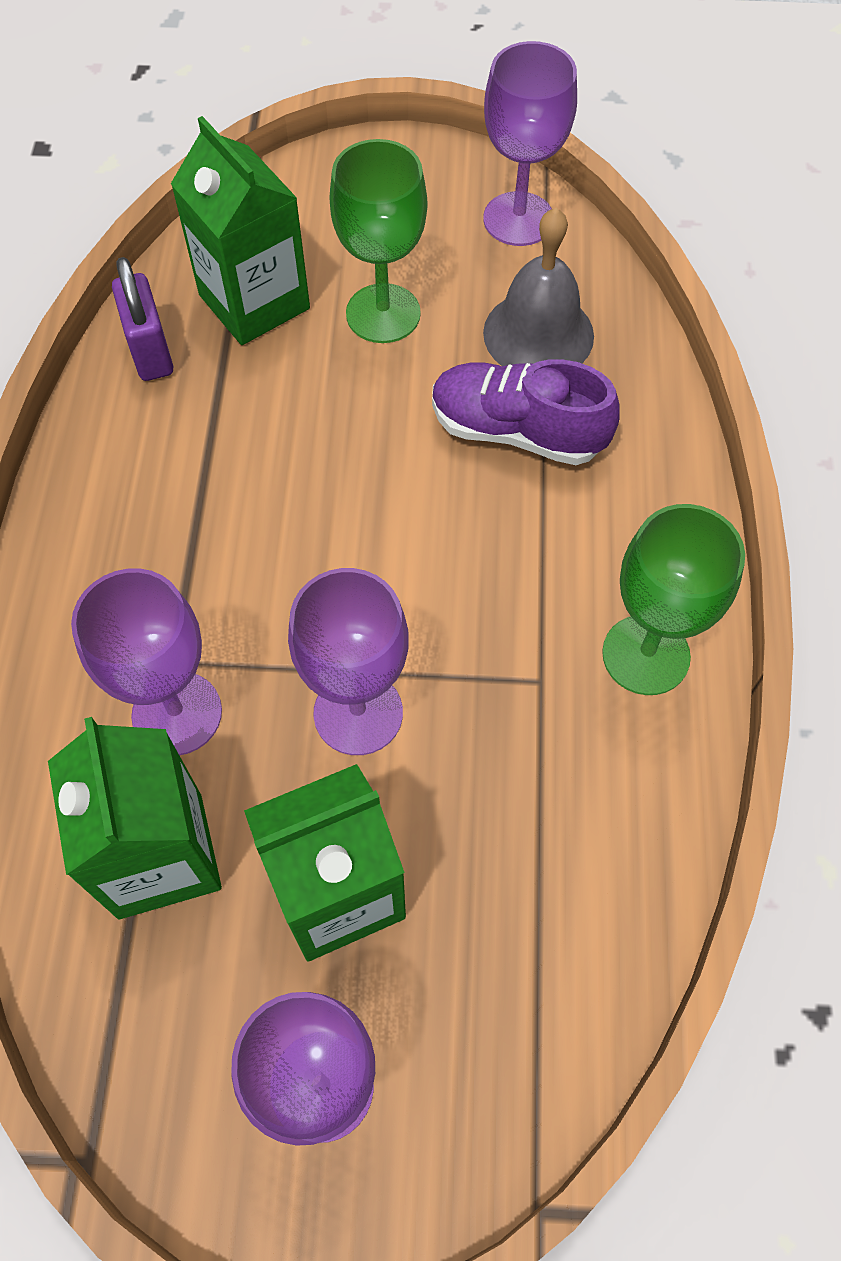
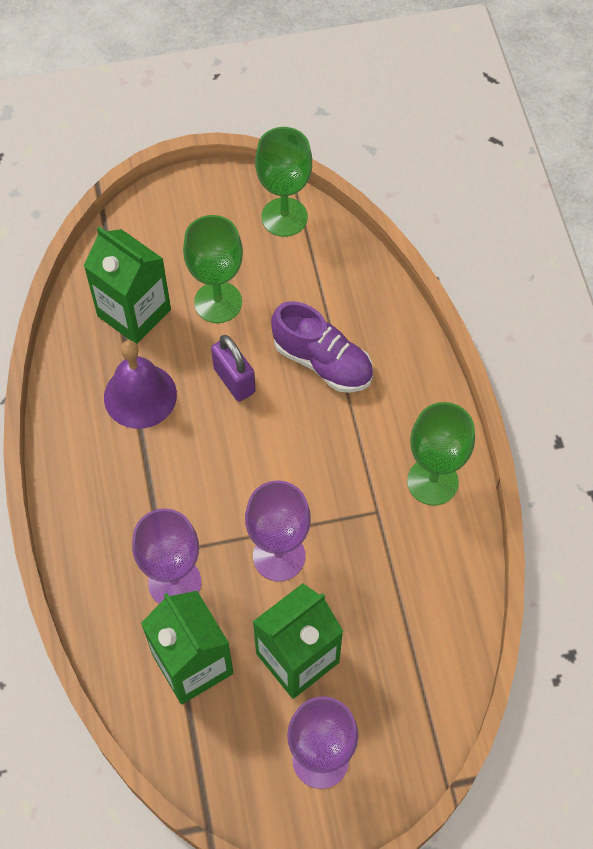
camera: 15 degrees left, 0 degrees up
purple padlock [112,257,173,381] -> purple padlock moved to [211,335,255,401]
purple shoe [432,359,620,465] -> purple shoe turned 150 degrees counterclockwise [271,301,373,393]
purple goblet [483,41,577,246] -> green goblet [255,127,312,237]
grey bell [483,208,594,366] -> none
none -> purple bell [104,340,177,429]

